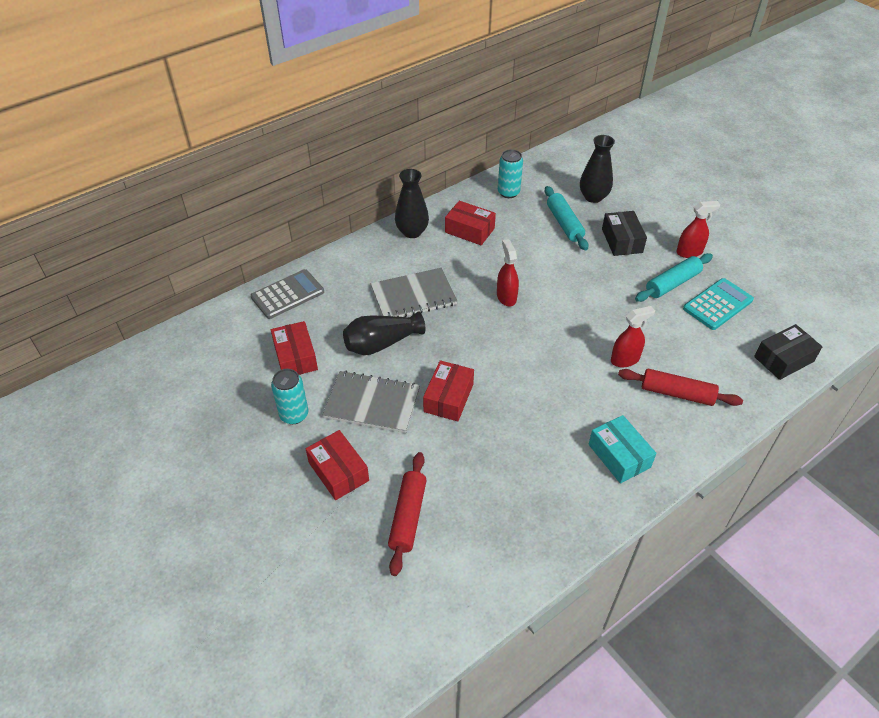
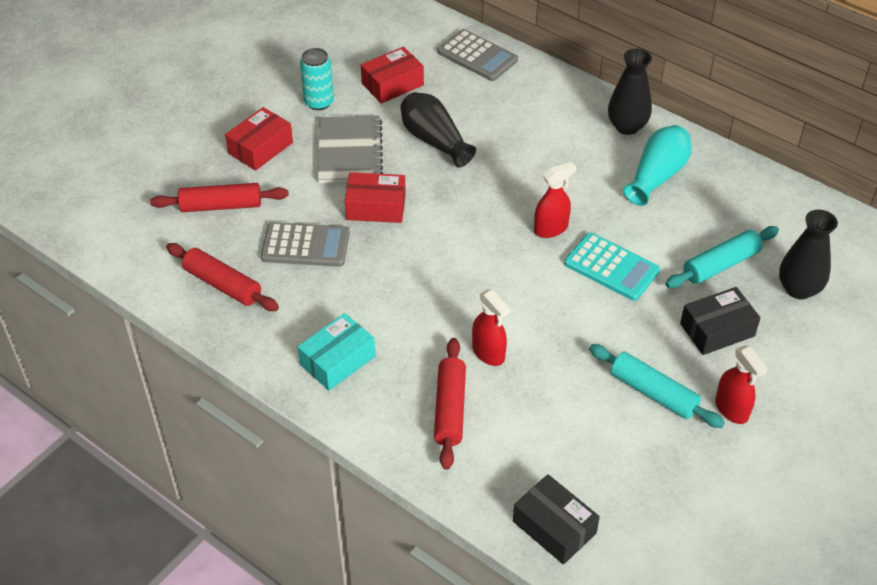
camera: 75 degrees right, 0 degrees up
grey notebook [371,268,458,317] -> none
red box [445,201,496,245] -> turquoise vase [623,125,691,206]
turquoise can [498,149,523,198] -> none
turquoise calculator [683,278,754,330] -> turquoise calculator moved to [564,233,660,301]
none -> red rolling pin [166,243,279,311]
none -> grey calculator [261,222,350,267]

